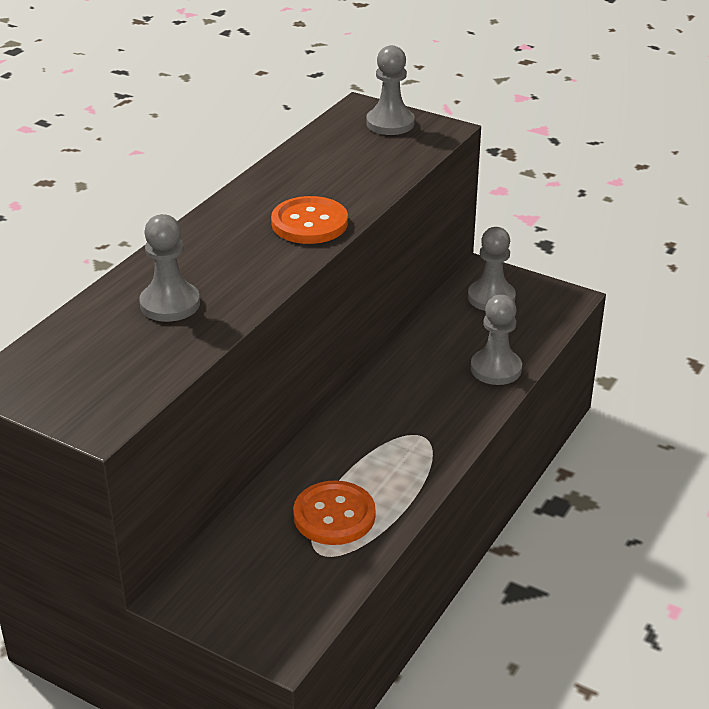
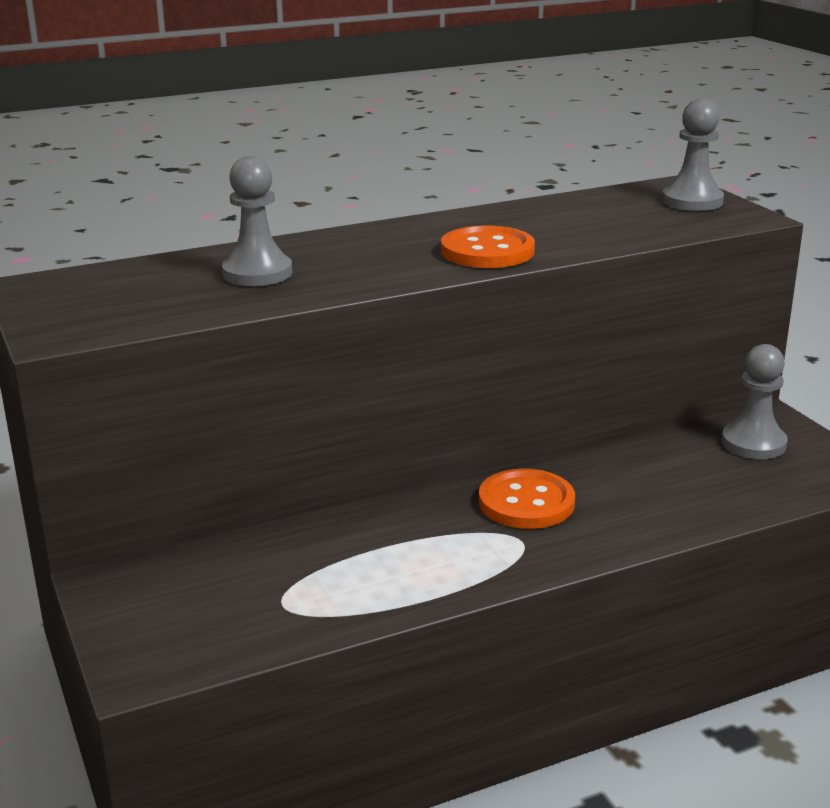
camera: 35 degrees right, 10 degrees down
orange button [293,480,376,545] -> orange button moved to [479,469,575,529]
grey pawn [471,295,522,385] -> none

